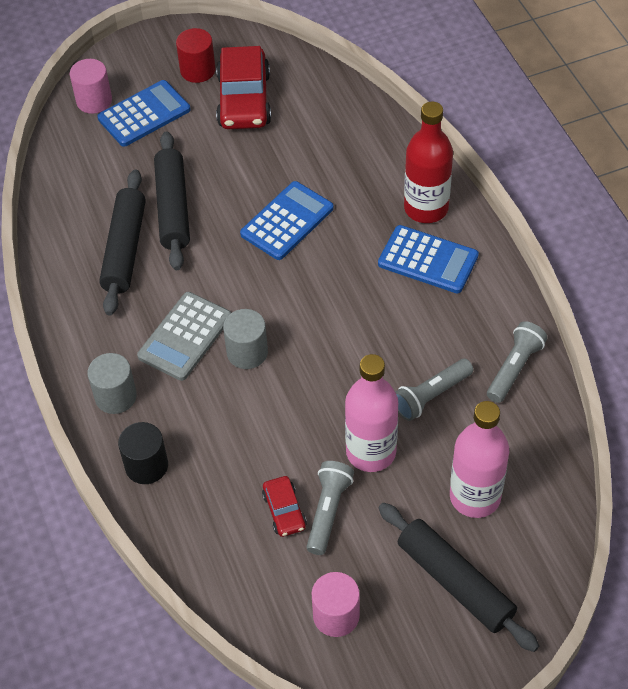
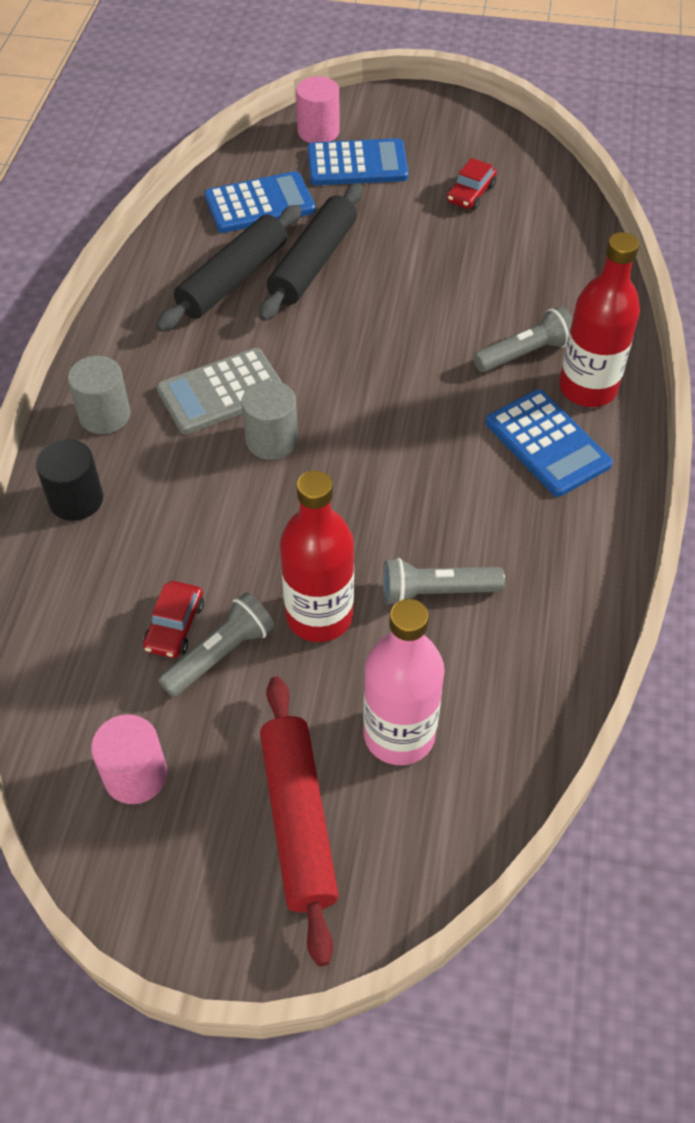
camera: 30 degrees right, 0 degrees up
red cylinder [176,28,216,83] -> none
red car [216,46,271,129] -> red car [447,158,497,210], size x0.50
blue calculator [240,181,334,260] -> blue calculator moved to [204,171,315,233]
pink bottle [345,354,398,472] -> red bottle [280,470,354,642]
black rolling pin [379,503,539,652] -> red rolling pin [260,676,339,966]
grey flashlight [487,321,548,403] -> grey flashlight moved to [474,306,573,372]

